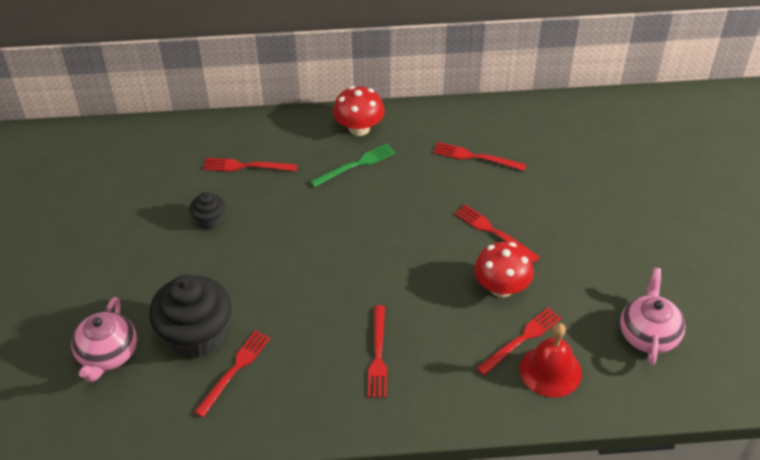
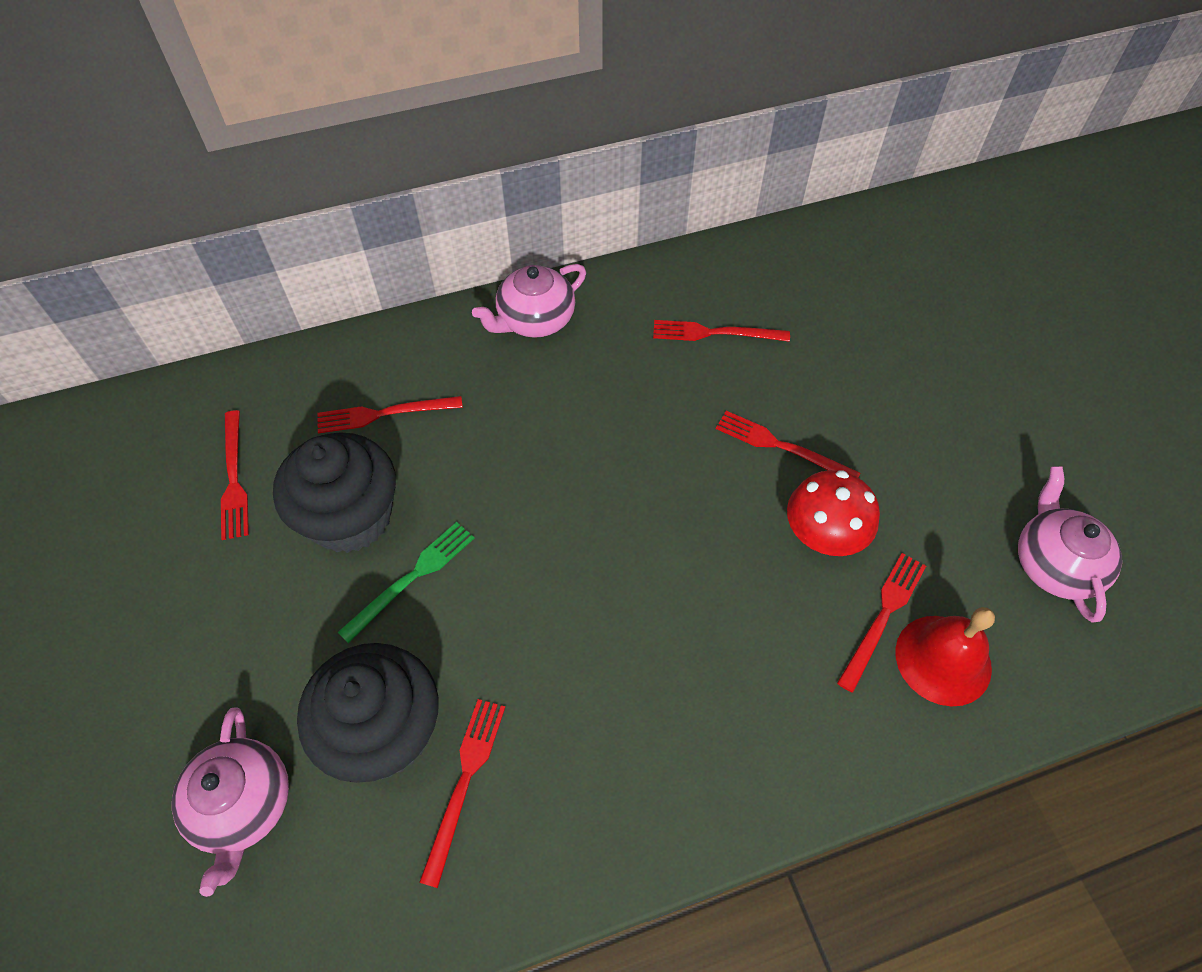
camera: 15 degrees left, 10 degrees up
black cupcake [190,192,225,229] -> black cupcake [273,432,396,553], size x2.10
green fork [310,143,396,187] -> green fork moved to [337,522,475,643]
red mushroom [333,86,385,136] -> pink teapot [472,264,586,338]
red fork [368,305,387,398] -> red fork moved to [221,410,249,540]

